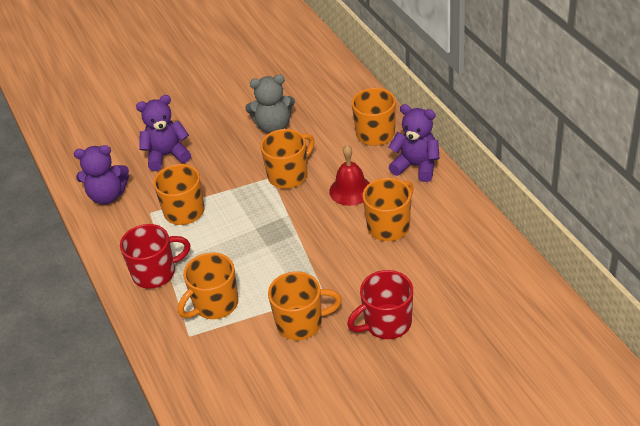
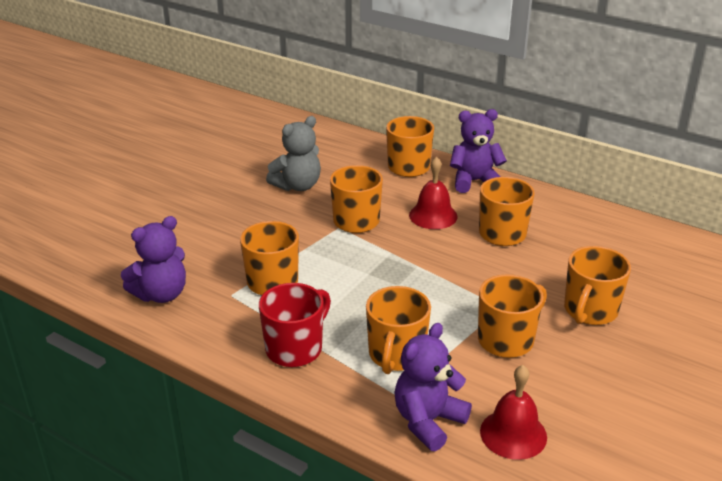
camera: 35 degrees left, 10 degrees down
purple teddy bear [136,95,191,171] -> purple teddy bear moved to [394,323,472,451]
red mug [347,270,413,339] -> orange mug [564,246,631,325]
none -> red bell [480,365,547,460]

